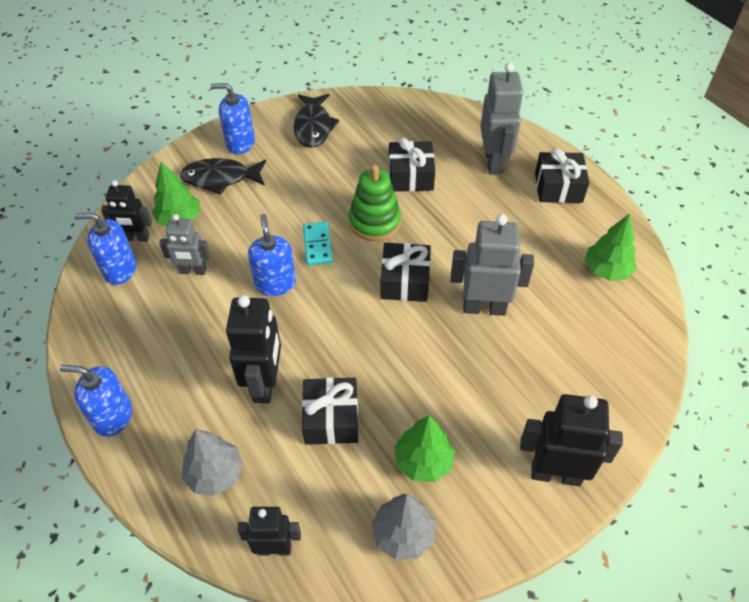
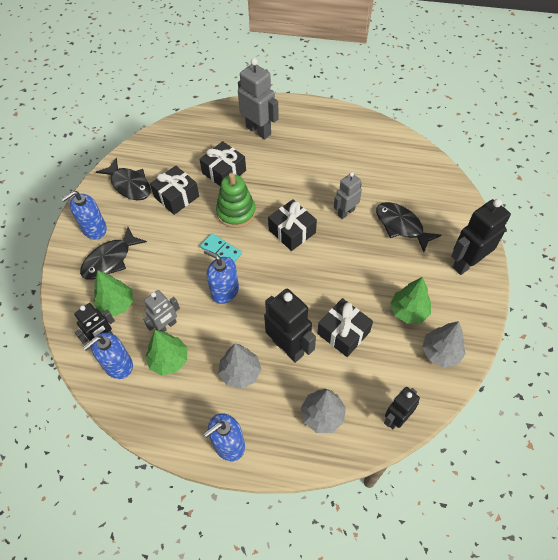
camera: 45 degrees left, 5 degrees up
grey robot [451,214,534,316] -> grey robot [334,172,362,219], size x0.63
black gift [535,148,589,203] -> black gift moved to [150,166,199,215]
green tree [585,214,637,281] -> green tree moved to [145,330,187,376]
none -> grey tree [218,344,262,389]
none -> black fish [376,202,441,252]

